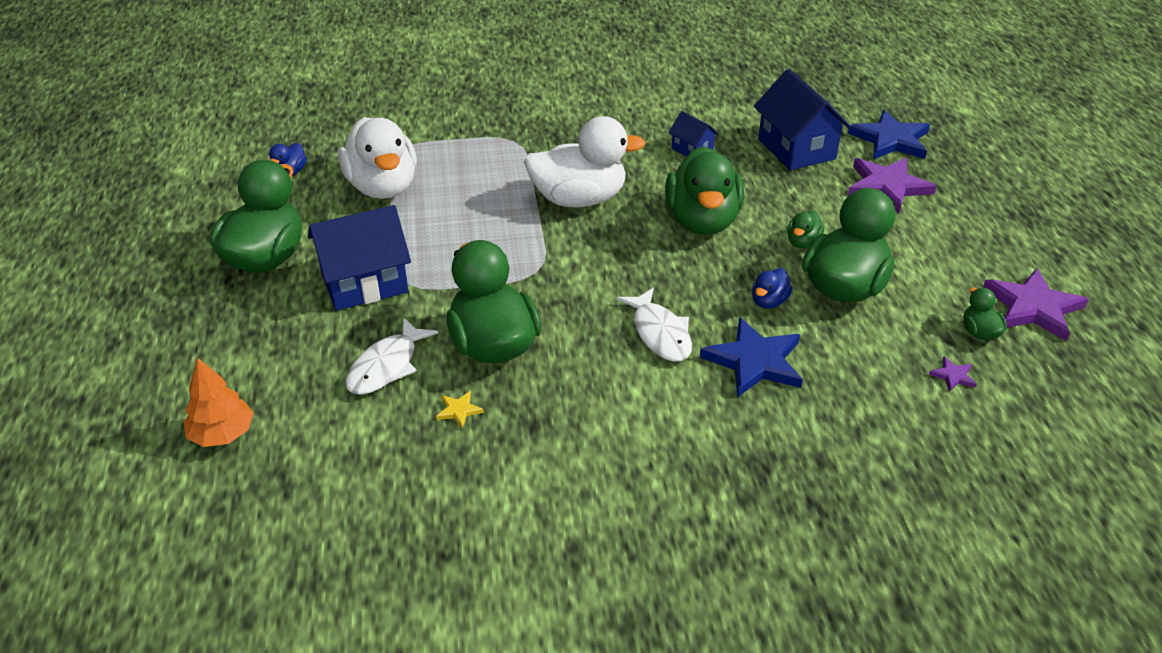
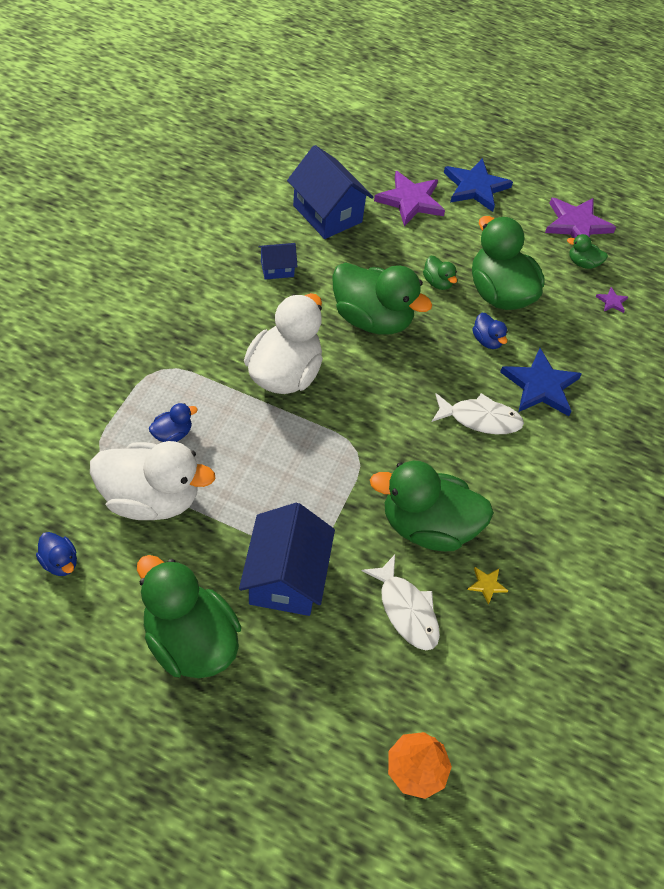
camera: 65 degrees left, 15 degrees up
blue house [754,69,851,170] -> blue house turned 45 degrees clockwise [287,145,373,239]
blue star [848,110,930,159] -> blue star moved to [444,158,513,212]
none -> blue duck [149,403,198,442]

